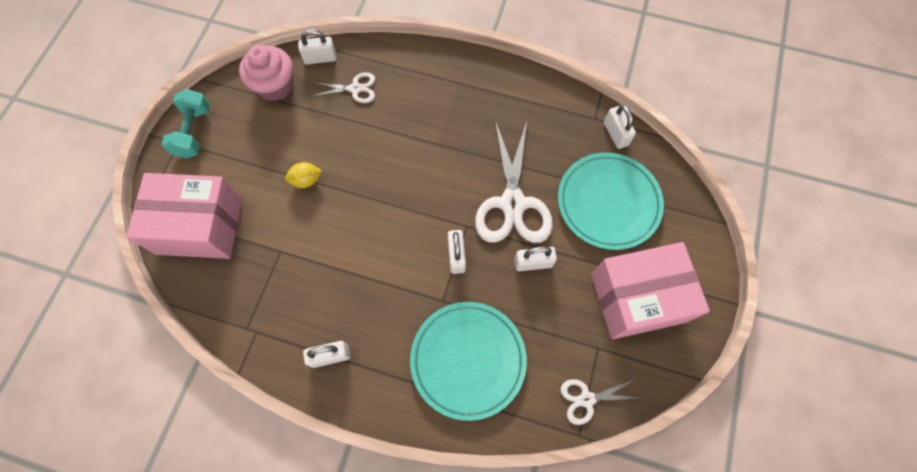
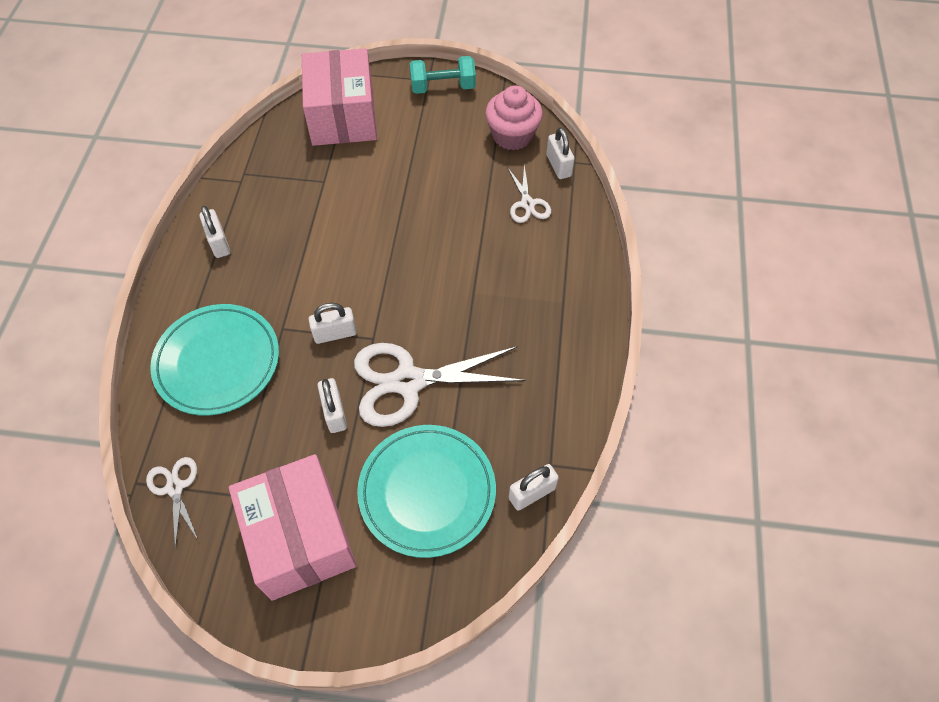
camera: 80 degrees right, 10 degrees down
yellow lemon [285,162,322,188] -> none

